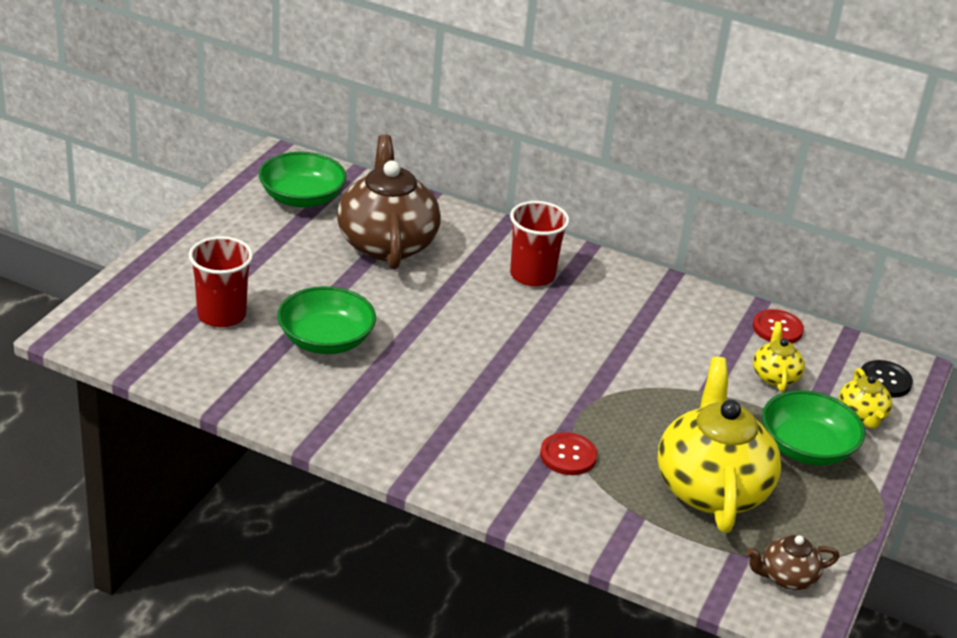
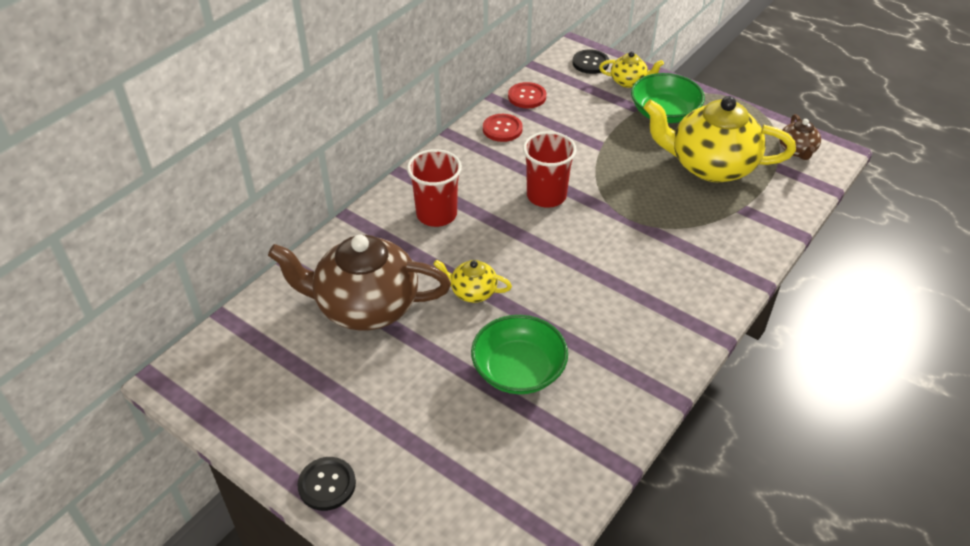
camera: 75 degrees left, 10 degrees up
red cup [189,236,253,327] -> red cup moved to [523,131,577,208]
green bowl [259,152,346,208] -> none
red button [540,432,597,475] -> red button moved to [483,114,523,142]
yellow teapot [753,321,805,392] -> yellow teapot moved to [433,260,512,303]
none -> black button [297,457,356,511]

